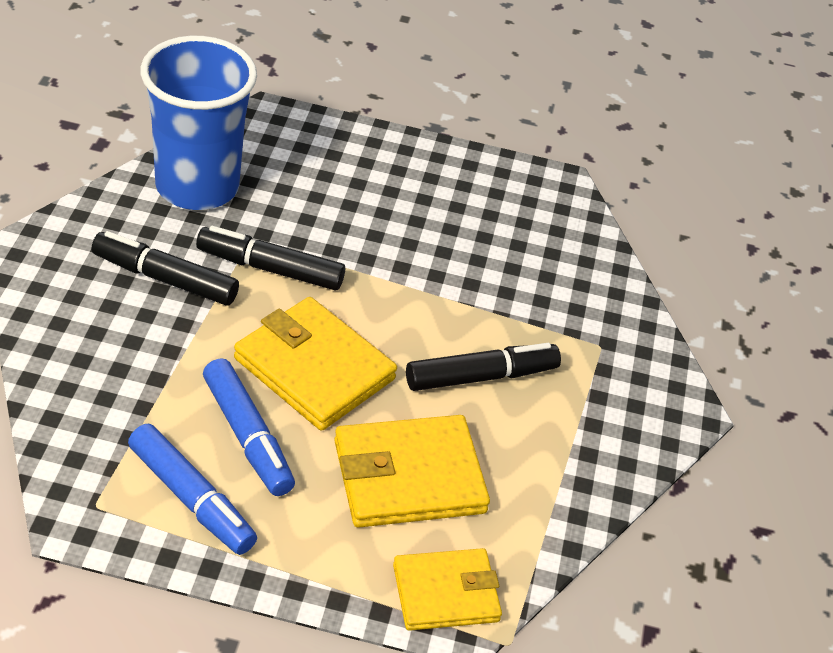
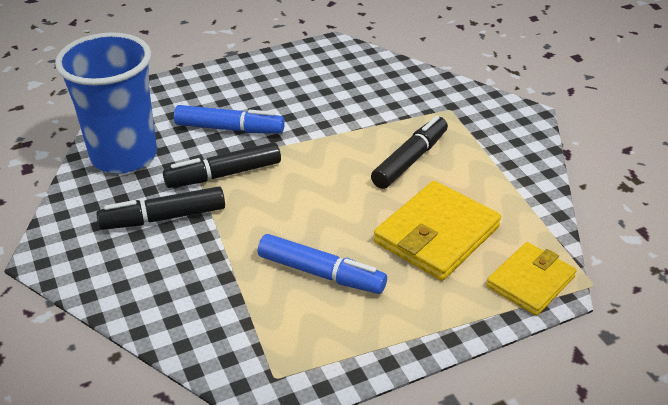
camera: 30 degrees left, 5 degrees down
blue marker [128,424,257,555] -> blue marker moved to [174,105,285,133]
yellow wallet [234,297,397,431] -> none

